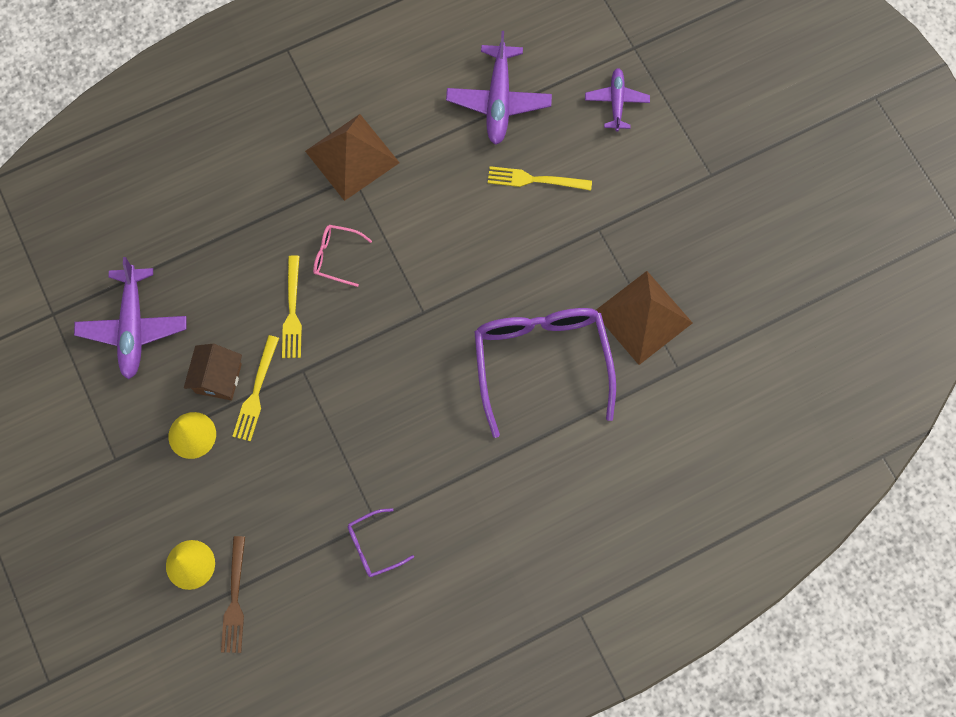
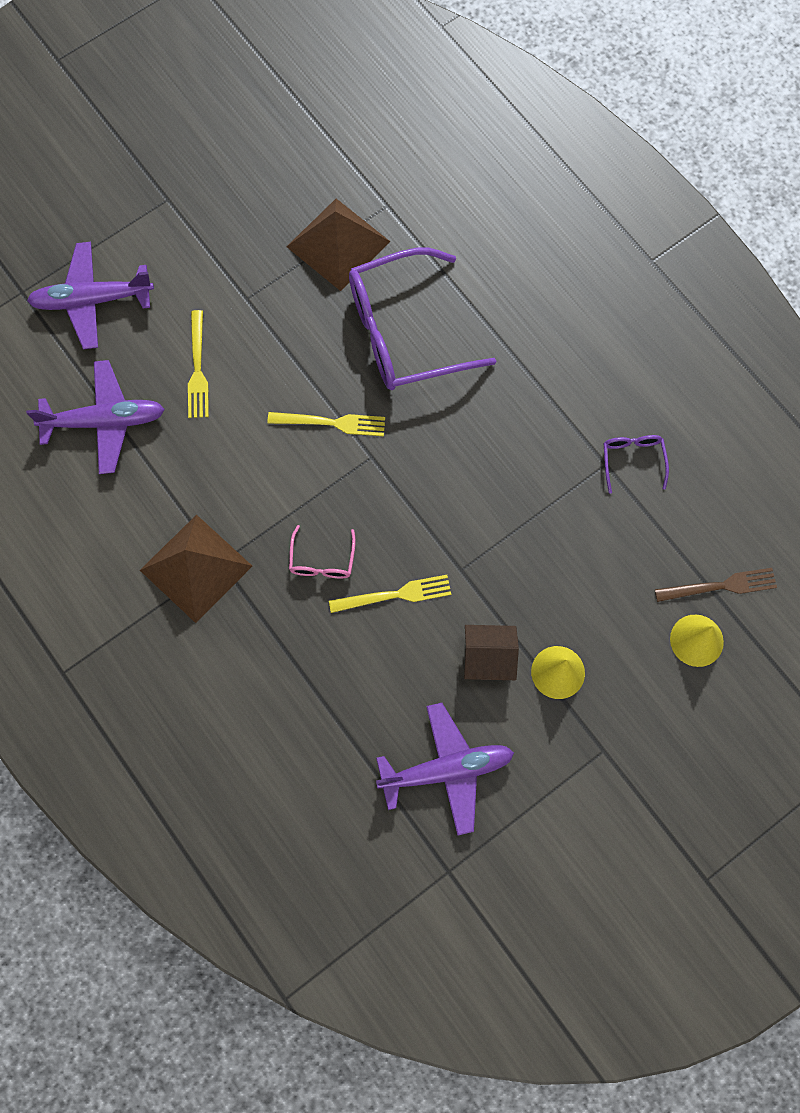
camera: 100 degrees left, 0 degrees up
yellow fork [232,335,279,441] -> yellow fork moved to [267,412,385,436]
purple glasses [348,508,414,577] -> purple glasses turned 150 degrees counterclockwise [604,435,669,494]
purple plane [585,68,650,131] -> purple plane [27,242,154,349], size x1.62

